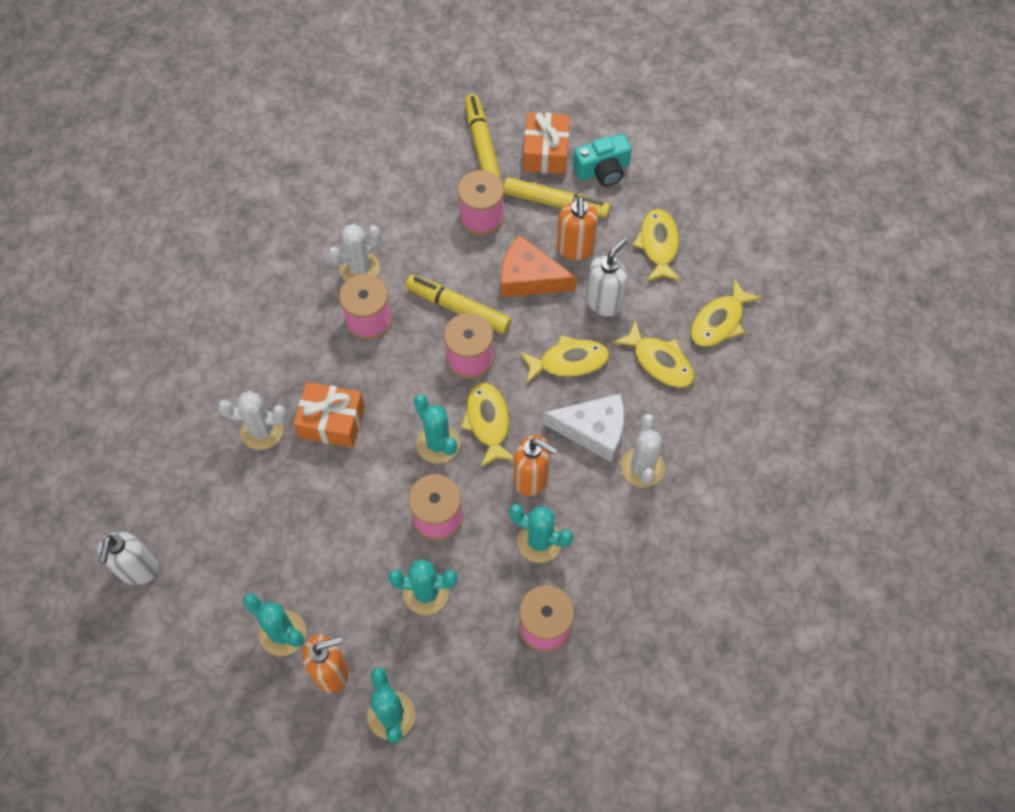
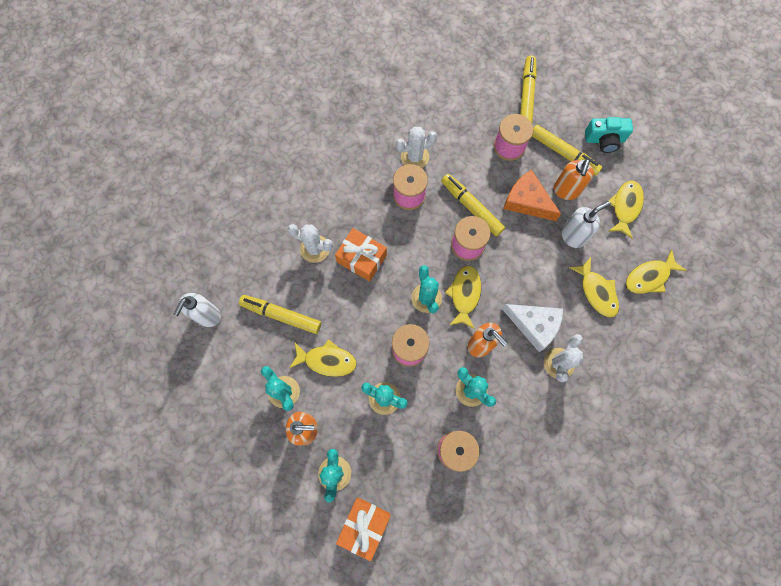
camera: 20 degrees right, 10 degrees up
yellow fish [519,335,609,384] -> yellow fish moved to [290,339,357,377]
orange gift [523,112,570,174] -> orange gift moved to [336,497,390,561]
none -> yellow marker [239,295,321,334]

